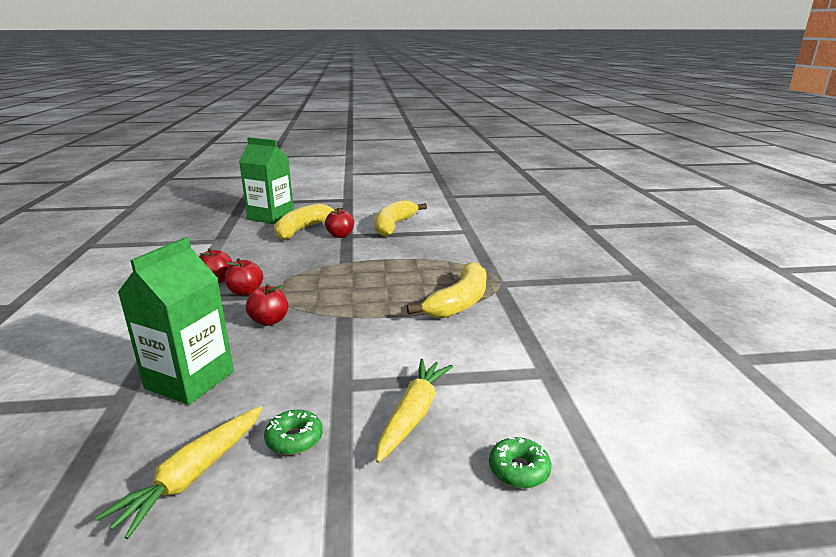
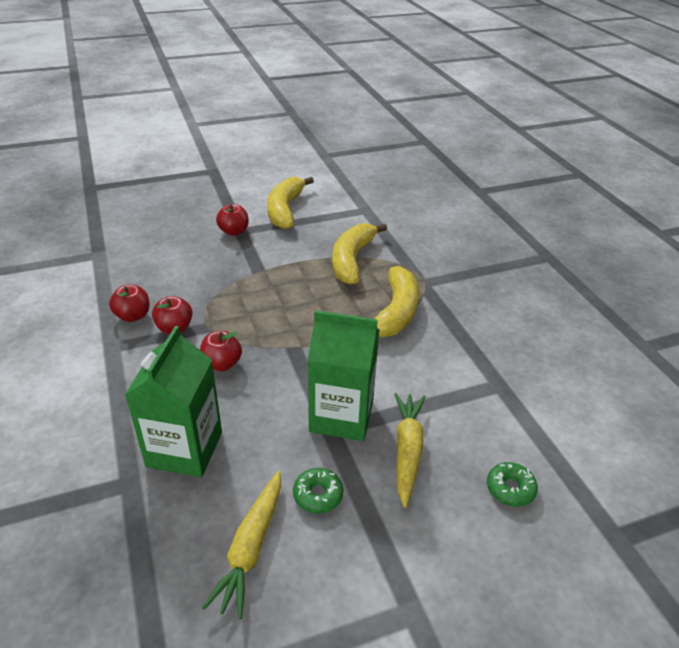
camera: 15 degrees left, 15 degrees up
green carton [239,137,294,224] -> green carton moved to [308,310,379,441]
yellow banana [274,203,344,240] -> yellow banana moved to [332,223,387,284]

